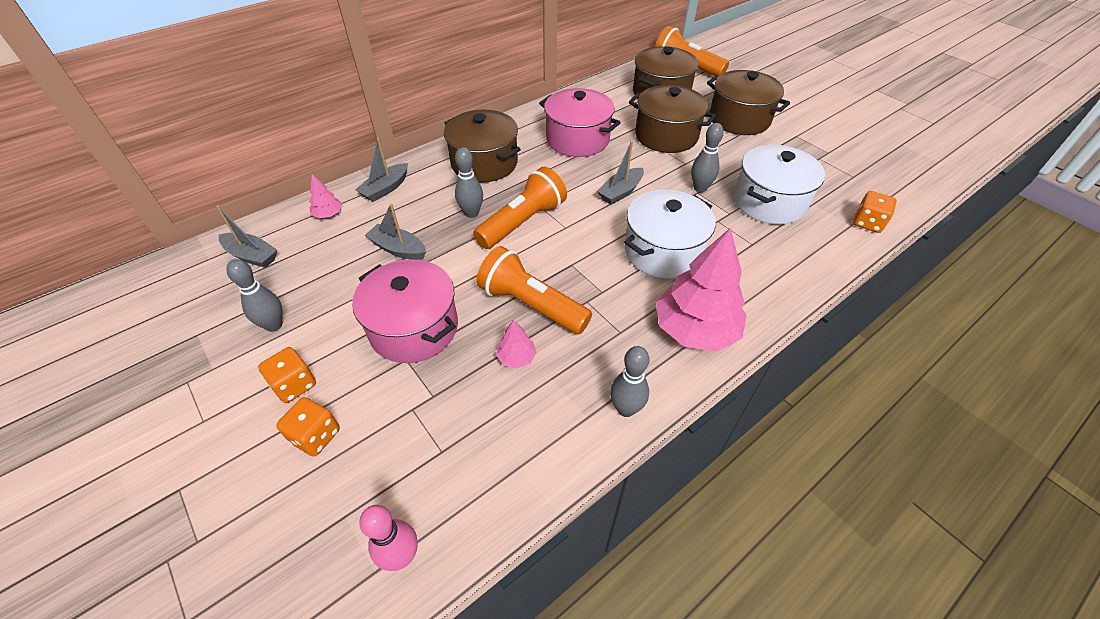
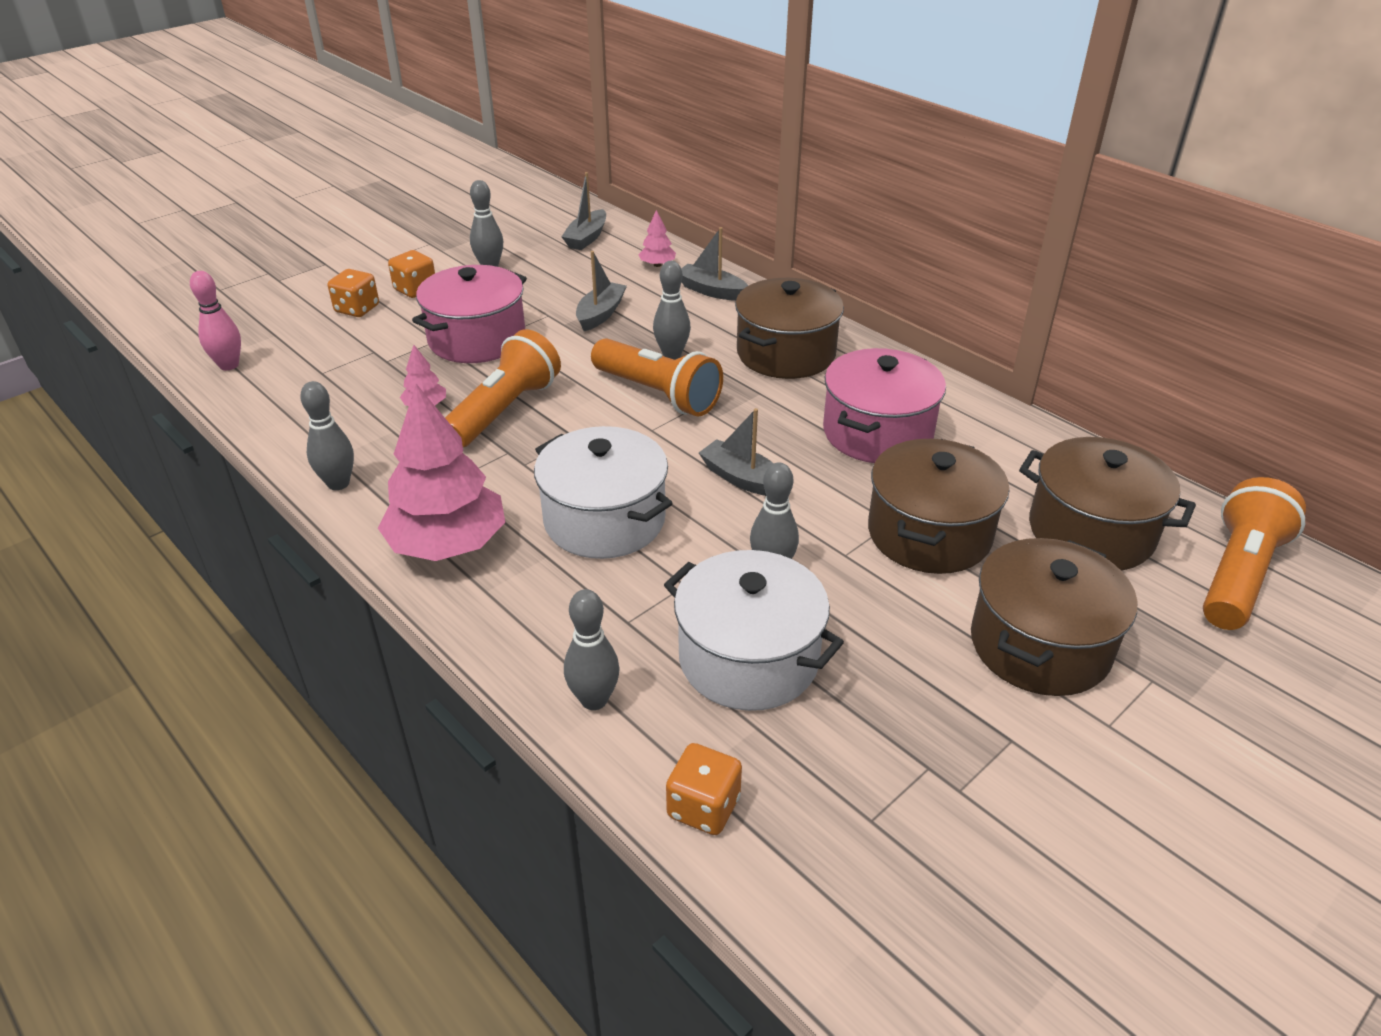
camera: 85 degrees right, 10 degrees down
none -> grey bowling pin [564,589,620,710]

